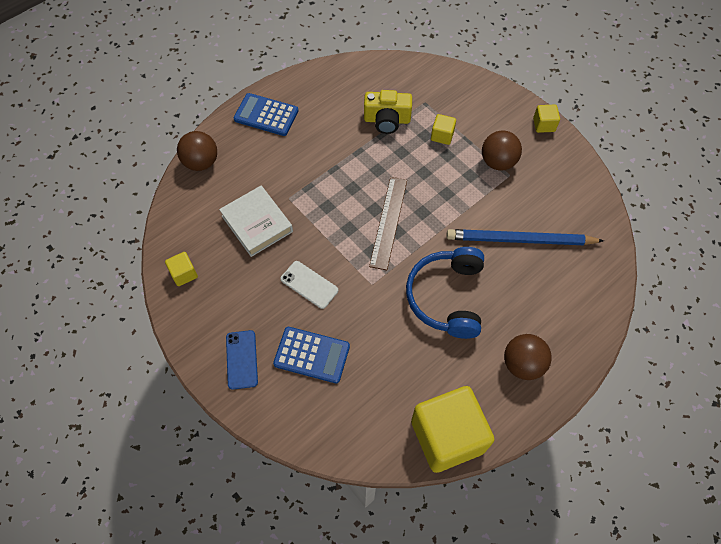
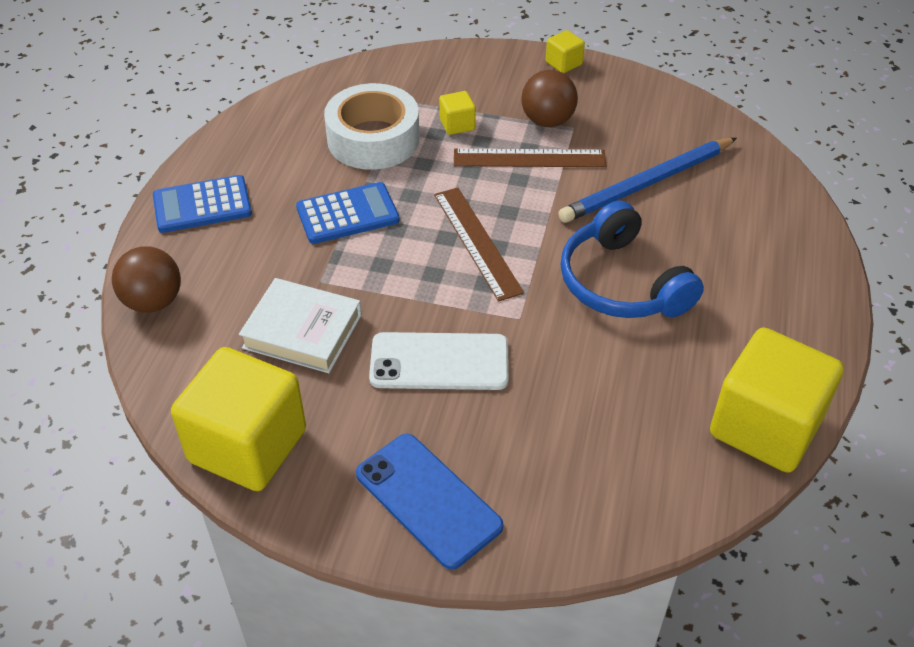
camera: 35 degrees left, 15 degrees down
yellow cube [165,252,198,286] -> yellow cube [171,347,306,491], size x2.34
blue phone [226,330,258,390] -> blue phone [356,434,503,570], size x1.51
blue calculator [273,327,350,383] -> blue calculator moved to [296,182,400,244]
white phone [280,261,338,309] -> white phone [369,332,509,390], size x1.51
yellow camera [364,90,412,134] -> white tape [324,83,419,170]
brown ball [504,334,552,380] -> none
none -> brown ruler [454,149,607,167]

